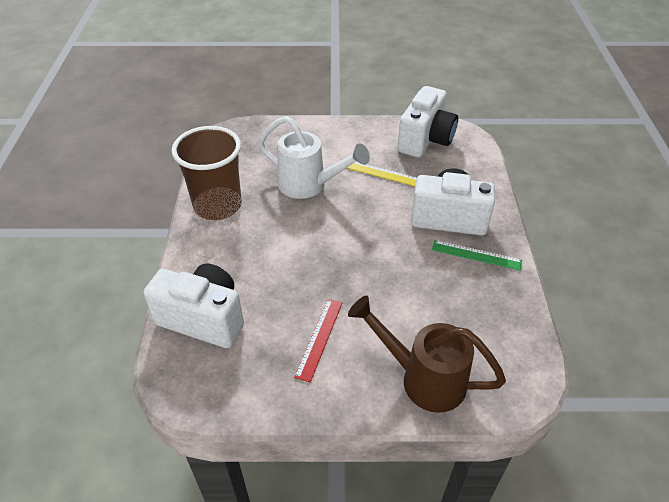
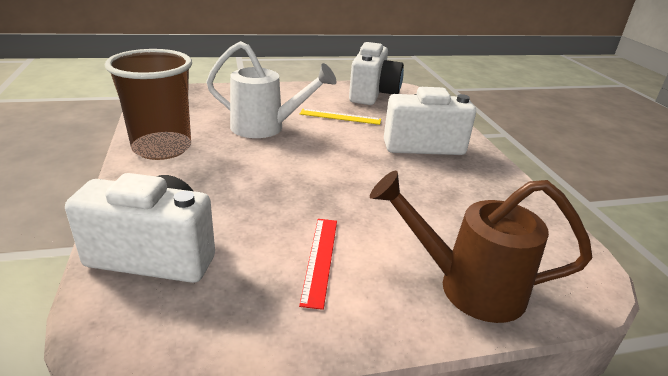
camera: 15 degrees left, 15 degrees down
green ruler [432,240,522,271] -> none

